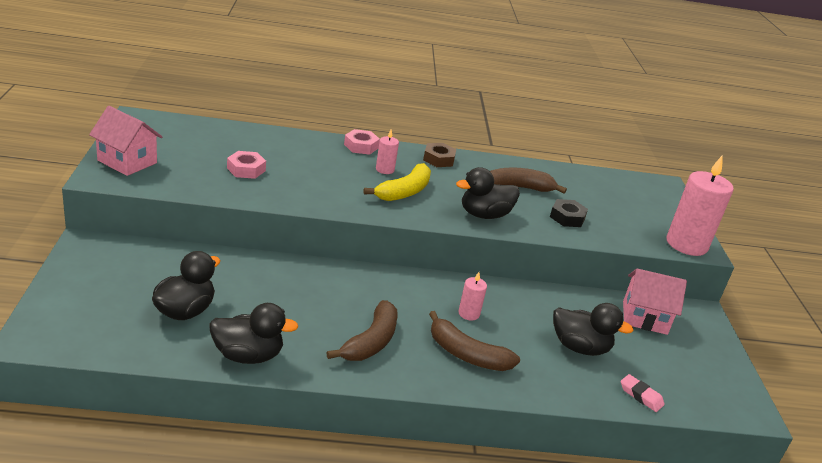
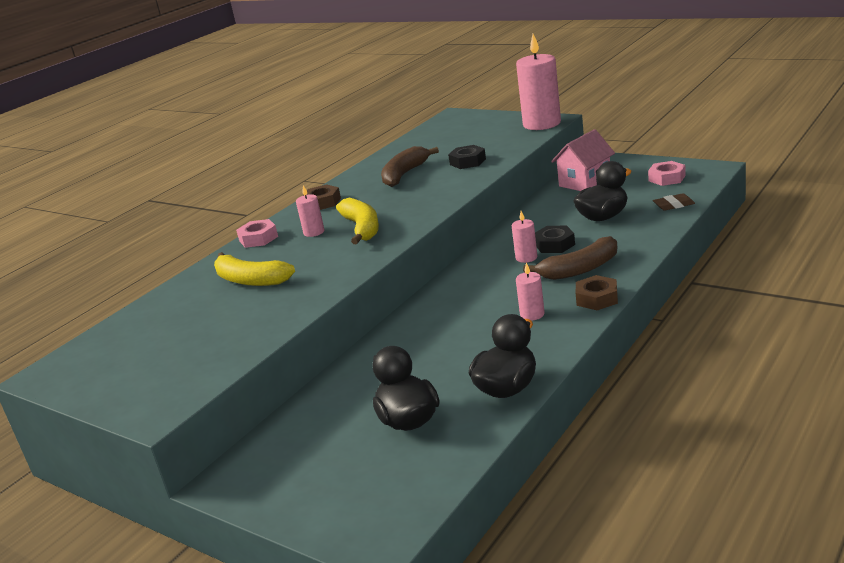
camera: 45 degrees left, 5 degrees down
pink house [89,106,162,176] -> none
pink nut [227,151,266,179] -> pink nut moved to [648,161,686,186]
brown banana [326,300,398,361] -> pink candle [516,263,545,320]
black duck [456,167,520,219] -> none
pink eraser [621,374,665,412] -> brown eraser [653,193,695,211]
none -> yellow banana [214,252,295,286]
none -> black nut [535,226,575,253]
none -> brown nut [576,275,618,310]

